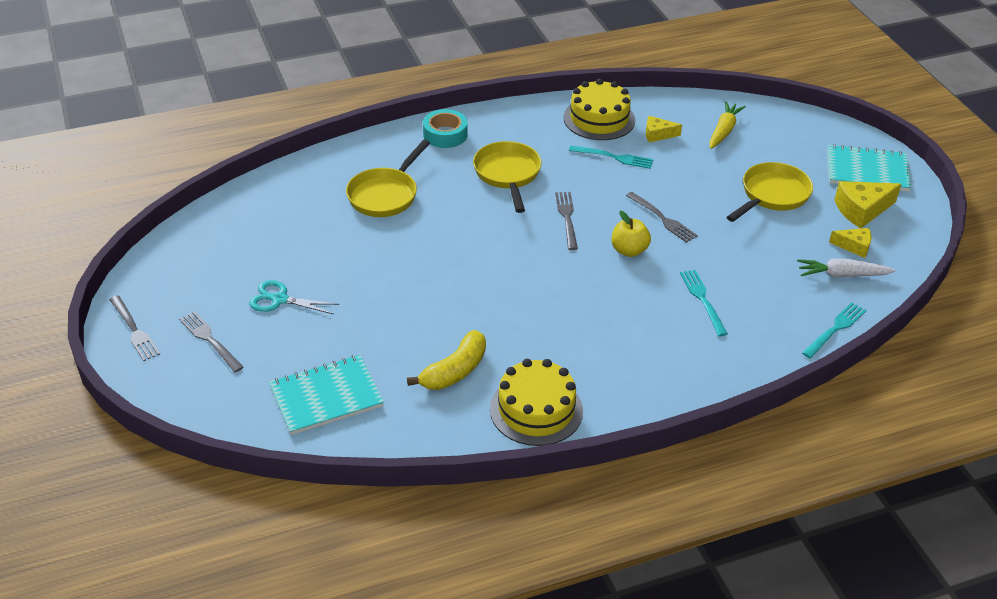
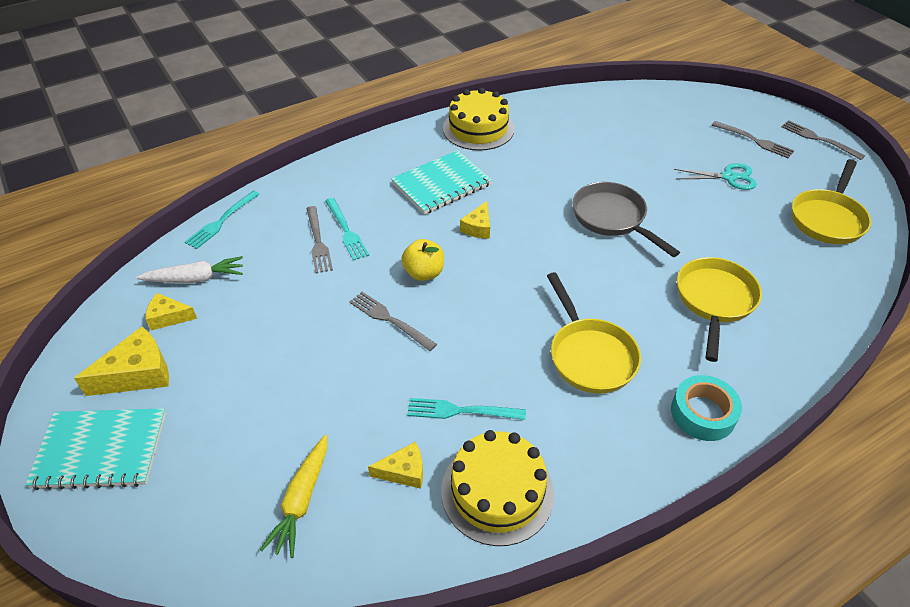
camera: 170 degrees right, 5 degrees up
turquoise notebook [269,355,384,435] -> turquoise notebook moved to [391,150,492,215]
yellow banana [407,330,486,390] -> none
grey fork [555,192,578,250] -> grey fork moved to [306,206,333,273]
yellow pan [727,162,813,222] -> yellow pan moved to [792,159,871,244]
none -> yellow cheese [460,201,490,239]
none -> grey pan [572,182,680,257]

